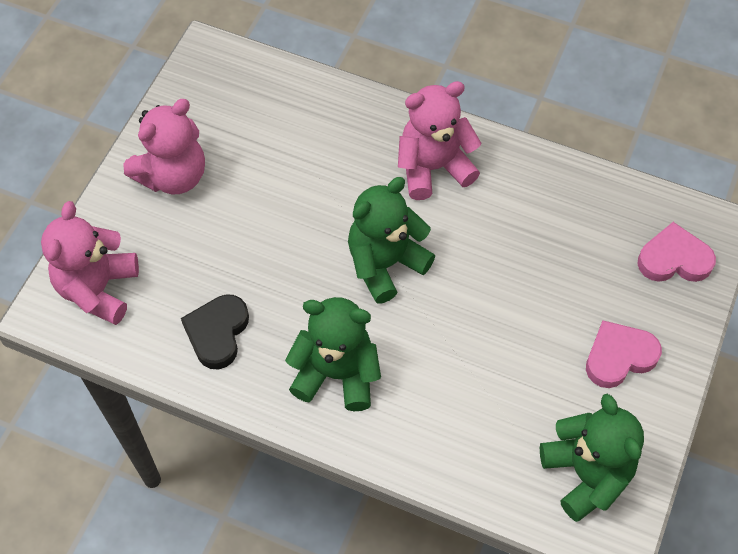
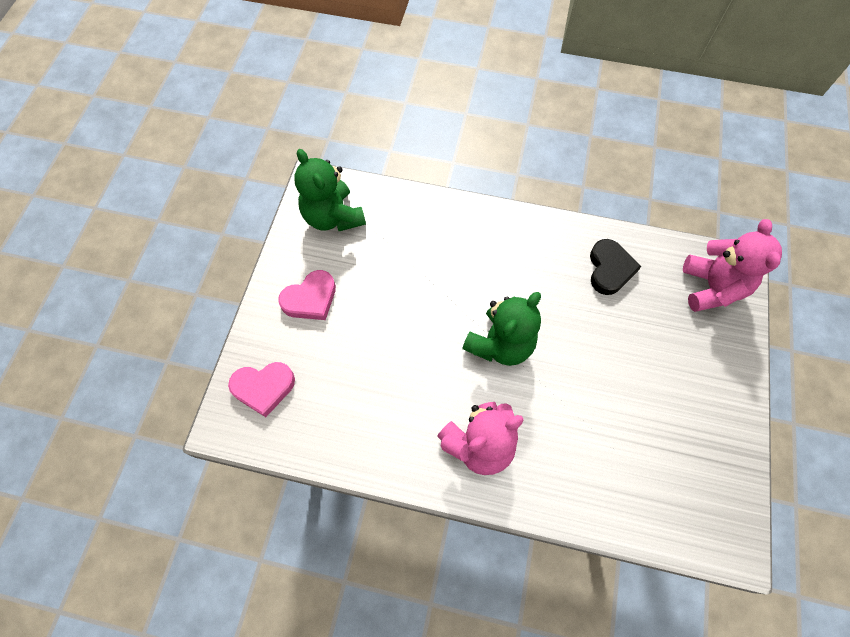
camera: 170 degrees right, 5 degrees up
pink teddy bear [123,99,205,194] -> none
green teddy bear [285,297,381,411] -> none

